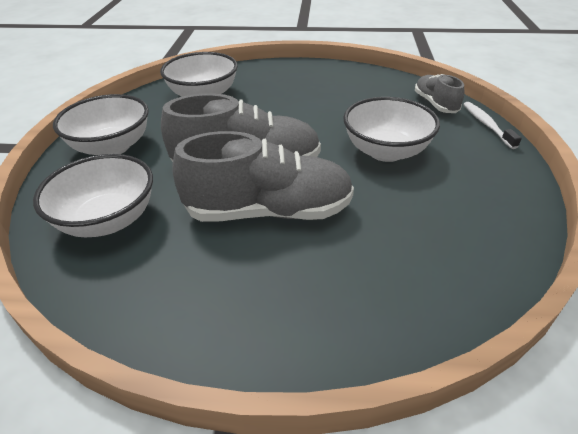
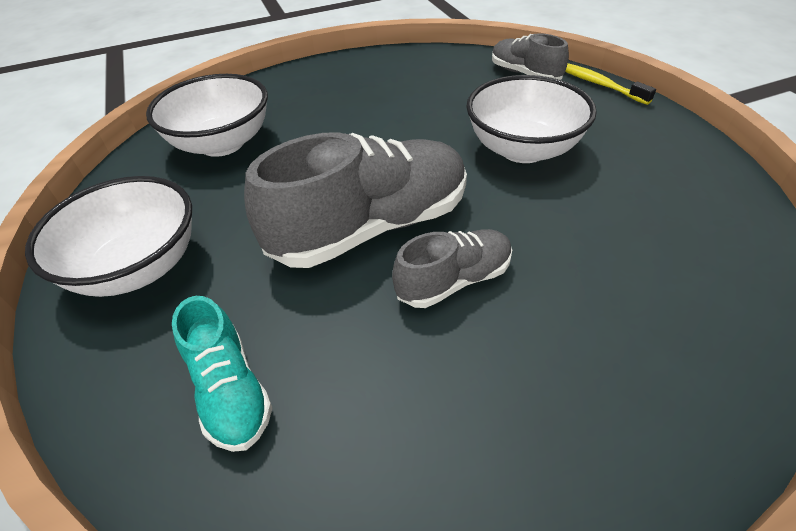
camera: 25 degrees left, 5 degrees up
white bowl [33,154,153,237] -> turquoise shoe [172,296,272,452]
grey shoe [172,131,354,222] -> grey shoe [392,229,512,308], size x0.54
white toothbrush [463,102,522,149] -> yellow toothbrush [565,63,656,105]

